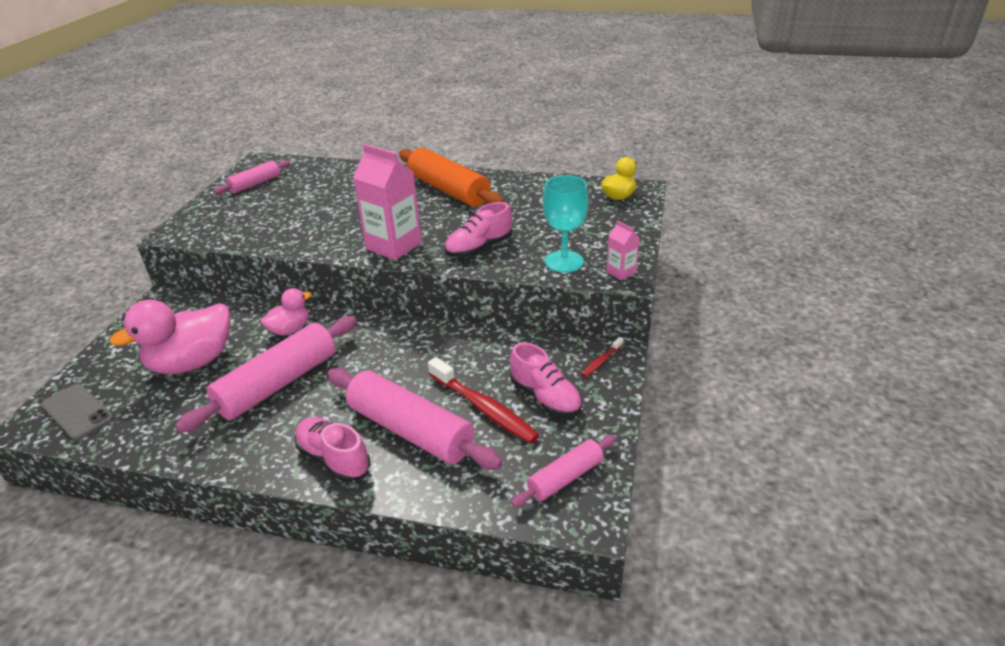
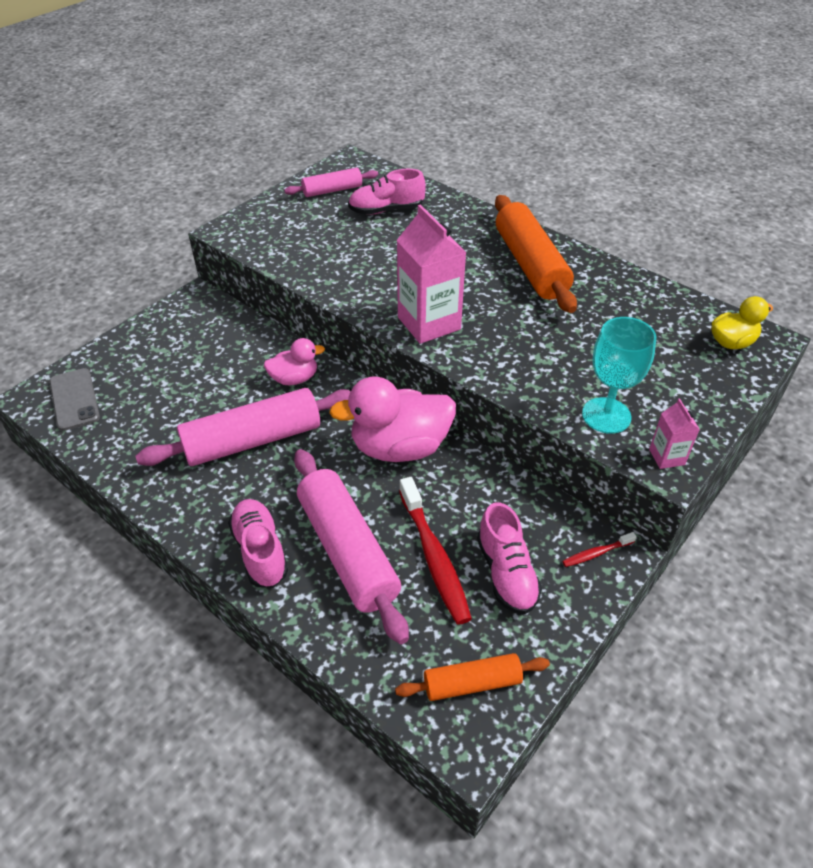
camera: 25 degrees right, 10 degrees up
pink duck [109,299,230,374] -> pink duck moved to [329,376,456,462]
pink shoe [444,202,512,258] -> pink shoe moved to [348,169,426,215]
pink rolling pin [511,435,616,507] -> orange rolling pin [395,653,550,701]

